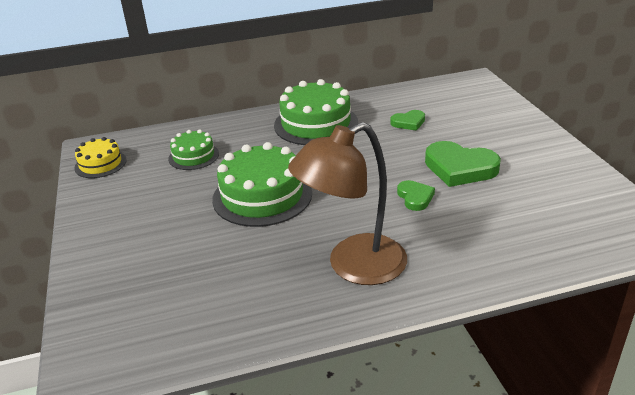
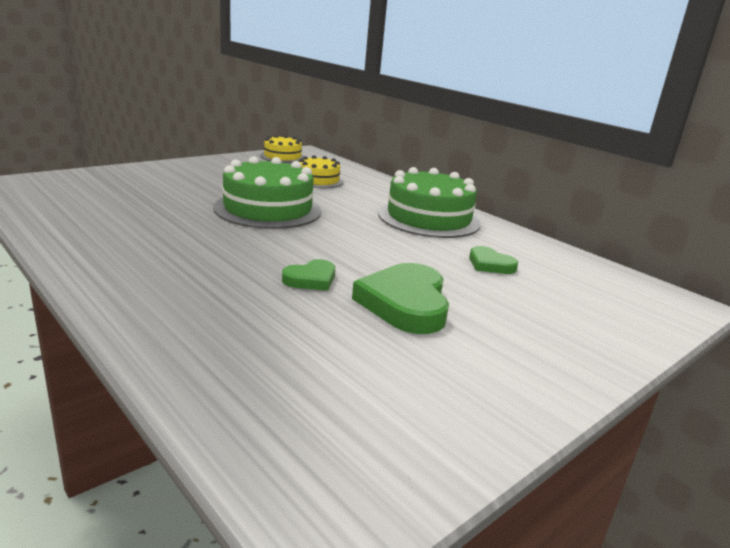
camera: 60 degrees right, 10 degrees down
green cake [168,130,219,170] -> yellow cake [299,155,344,188]
brown lamp [288,122,407,285] -> none

